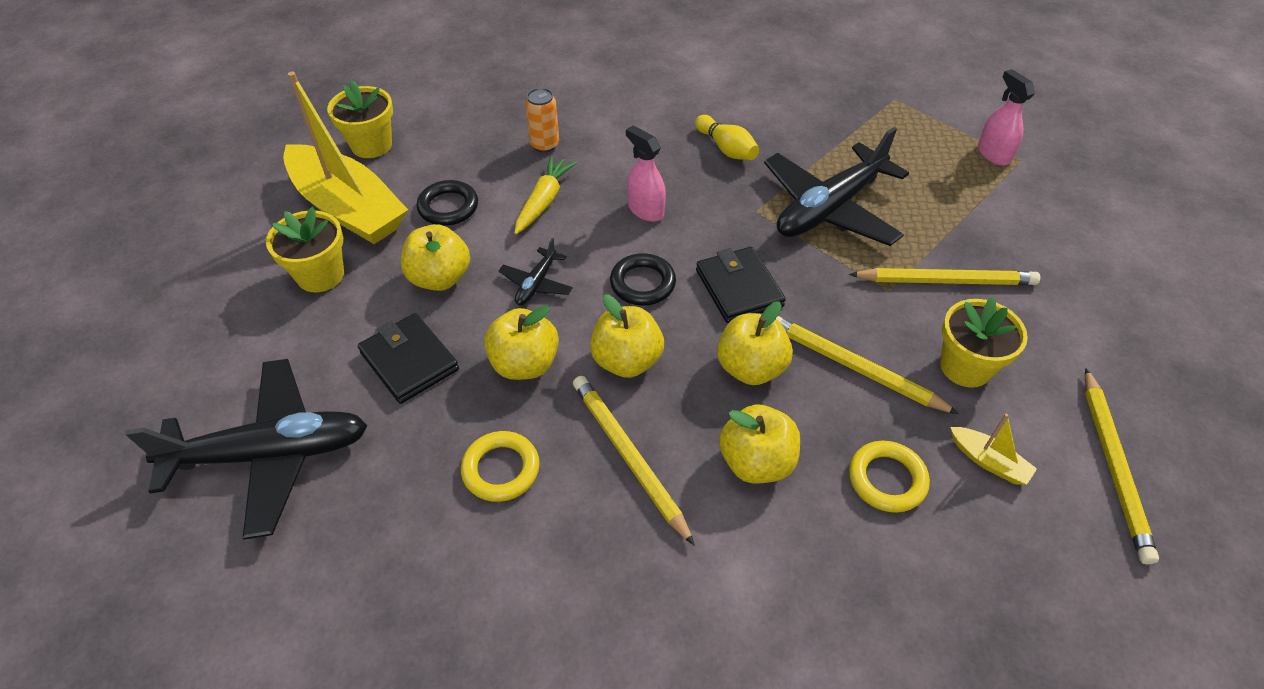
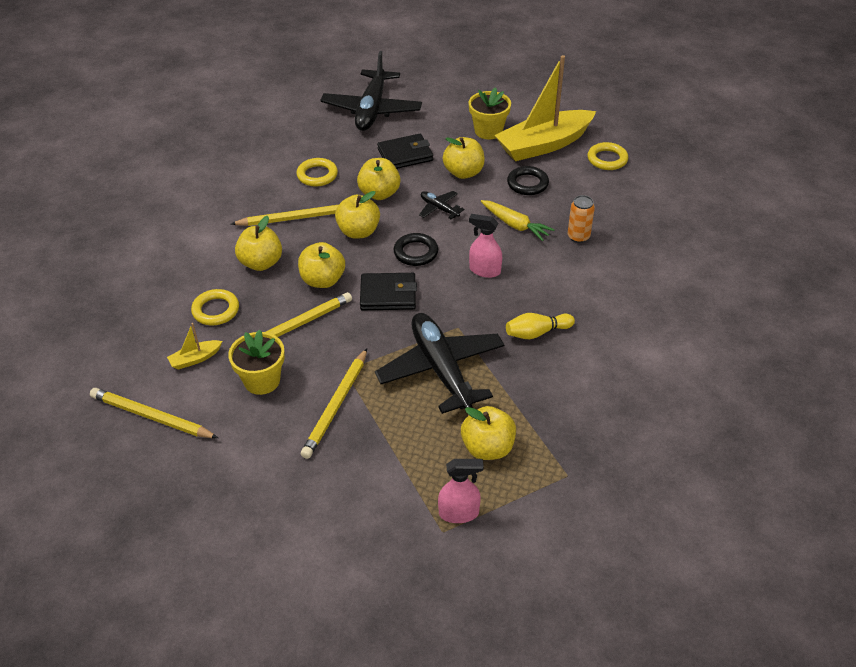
camera: 110 degrees right, 5 degrees down
yellow flower pot [327,80,393,158] -> yellow ring [587,142,628,170]
pink spray bottle [626,126,666,222] -> pink spray bottle turned 135 degrees counterclockwise [469,214,502,278]
none -> yellow apple [461,406,516,460]

